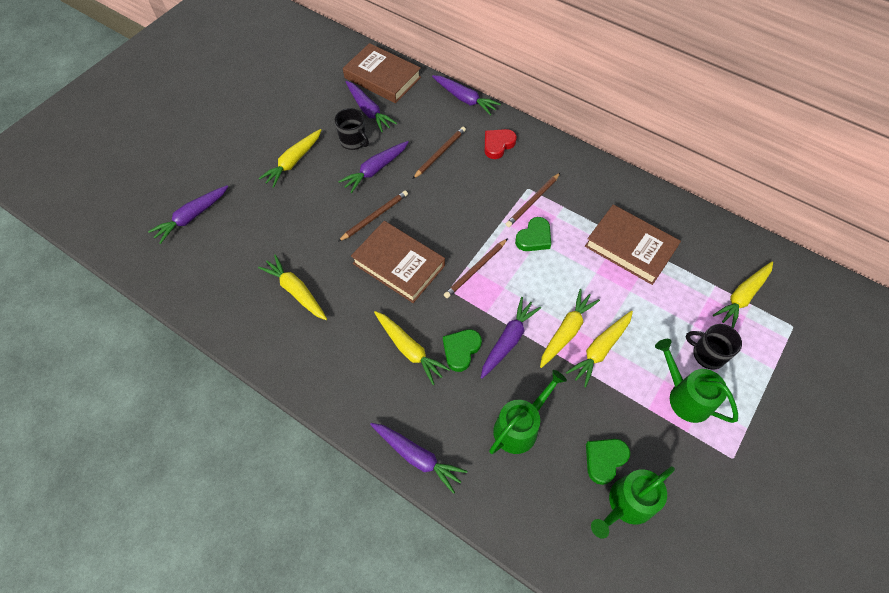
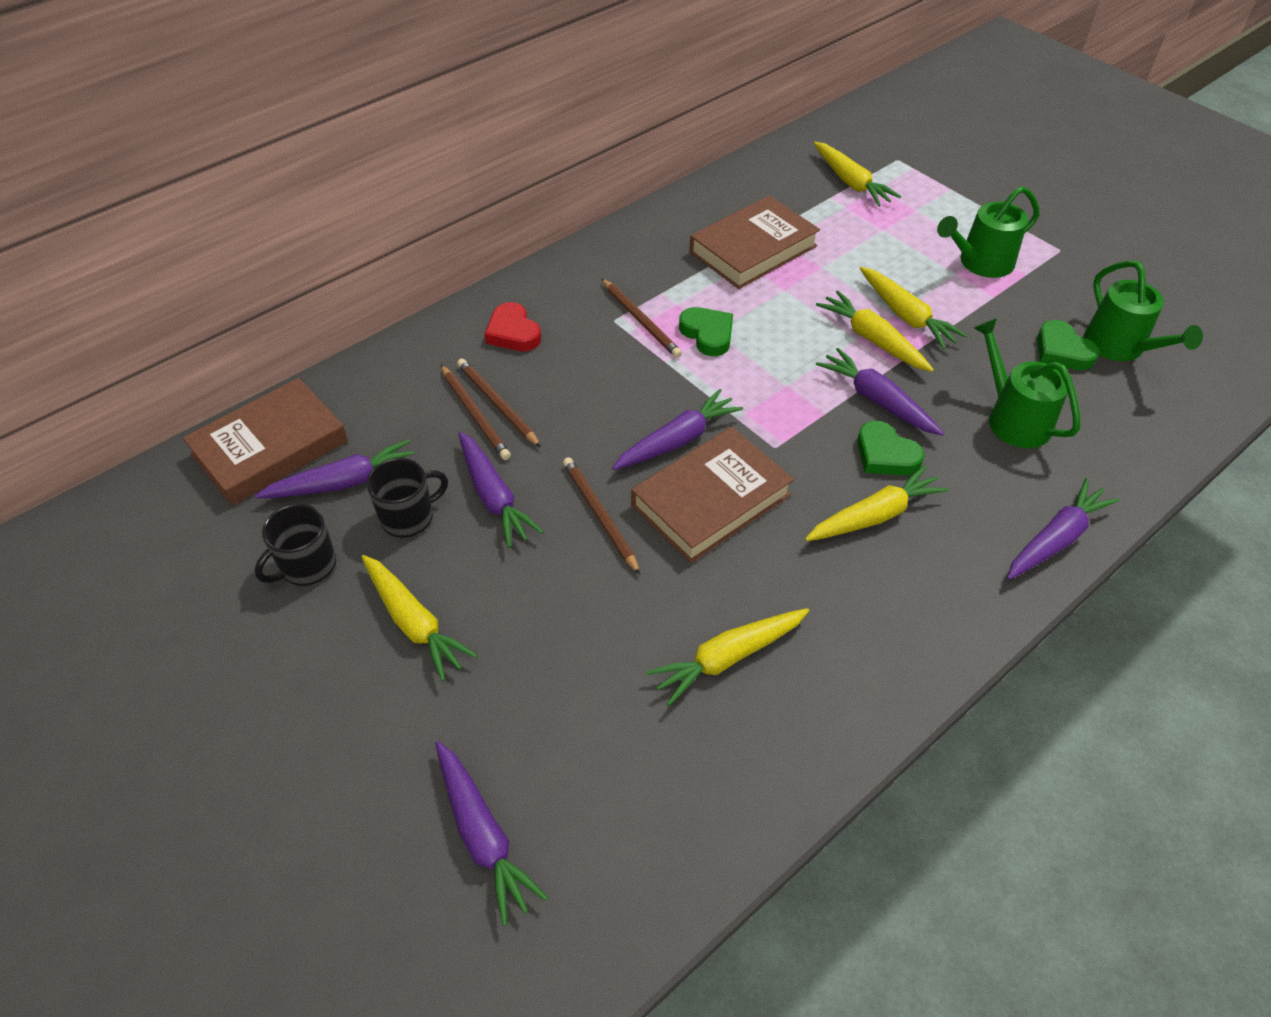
camera: 75 degrees left, 10 degrees down
purple carrot [432,75,501,116] -> purple carrot moved to [612,389,743,470]
brown pencil [444,238,508,298] -> brown pencil moved to [441,365,511,460]
black mug [686,324,742,370] -> black mug moved to [255,504,336,586]

